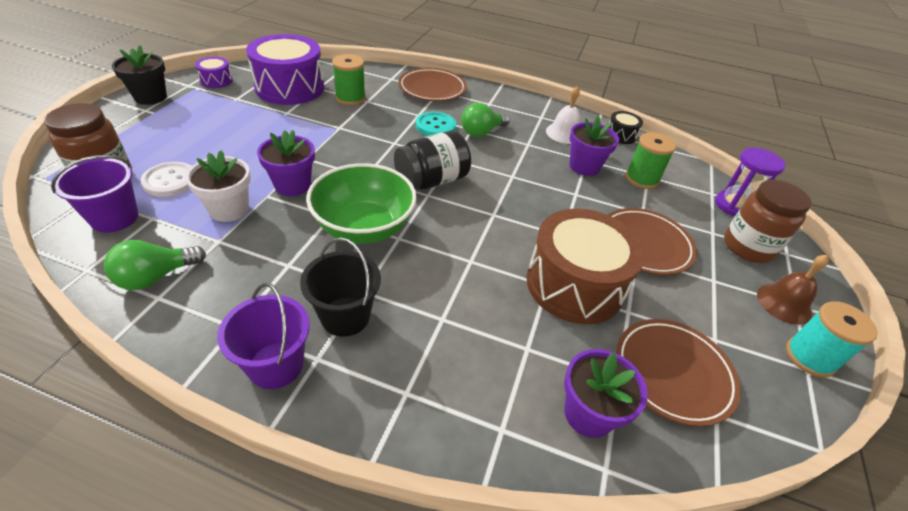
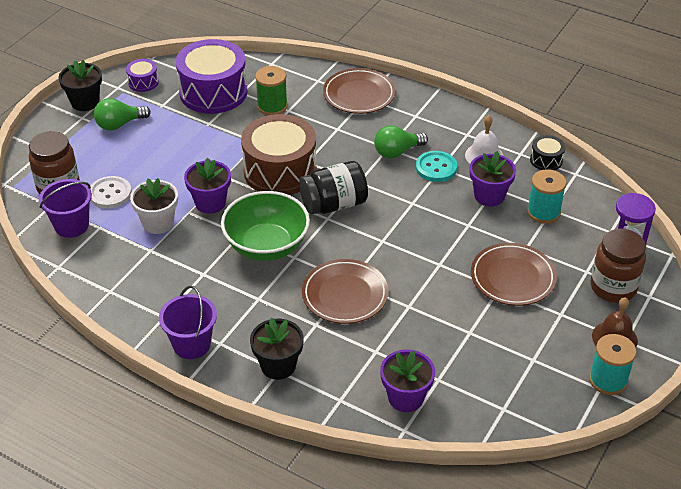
camera: 15 degrees right, 0 degrees up
green light bulb [104,240,206,290] -> green light bulb moved to [94,98,151,130]
black bucket [300,237,381,337] -> none
turquoise button [416,112,456,136] -> turquoise button moved to [416,151,457,182]
brown drum [526,209,645,324] -> brown drum moved to [241,114,317,195]
brown plate [616,319,741,427] -> brown plate moved to [302,259,388,324]
green spool [625,132,676,189] -> turquoise spool [527,169,566,224]
none -> black flower pot [250,318,304,380]

